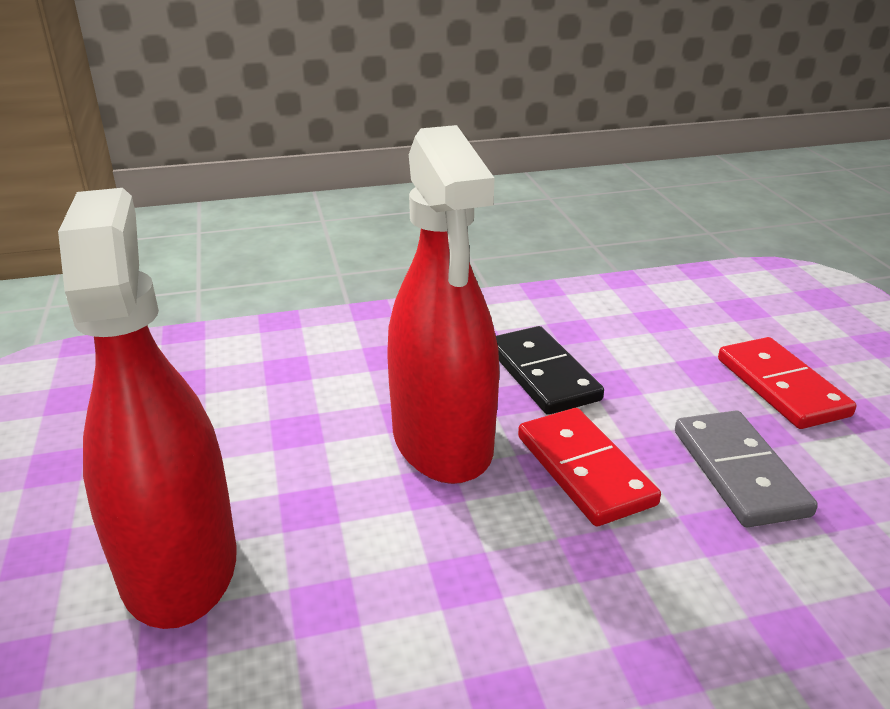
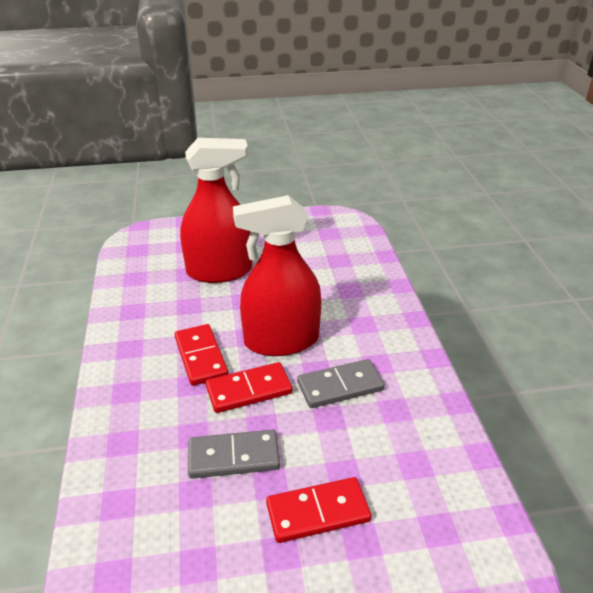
camera: 95 degrees right, 5 degrees up
black domino [496,326,604,415] -> grey domino [297,359,385,408]
none -> red domino [174,324,228,386]

